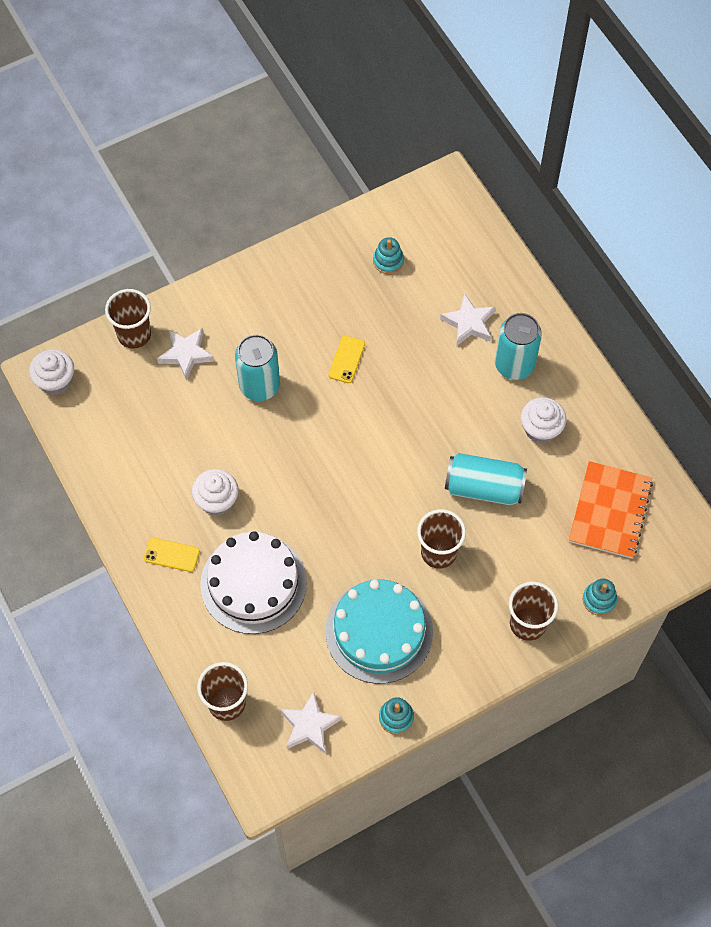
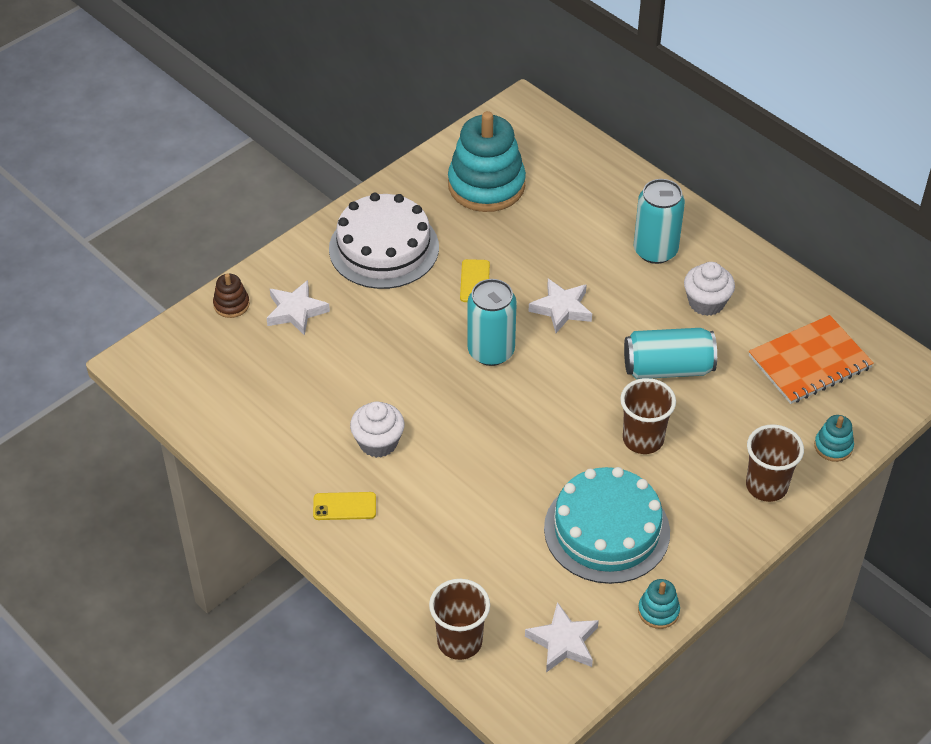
camera: 15 degrees left, 15 degrees down
white cupcake [29,349,74,395] -> none
brown cup [105,289,151,349] -> brown stacking toy [213,273,250,318]
white cake [200,531,307,634] -> white cake moved to [329,193,439,289]
turquoise can [235,334,280,401] -> turquoise can moved to [467,279,517,366]
turquoise stacking toy [373,237,404,274] -> turquoise stacking toy [448,111,526,212], size x2.29
white star [440,293,495,346] -> white star moved to [529,279,592,333]
orange notebook [569,461,653,559] -> orange notebook turned 60 degrees clockwise [749,315,874,404]

